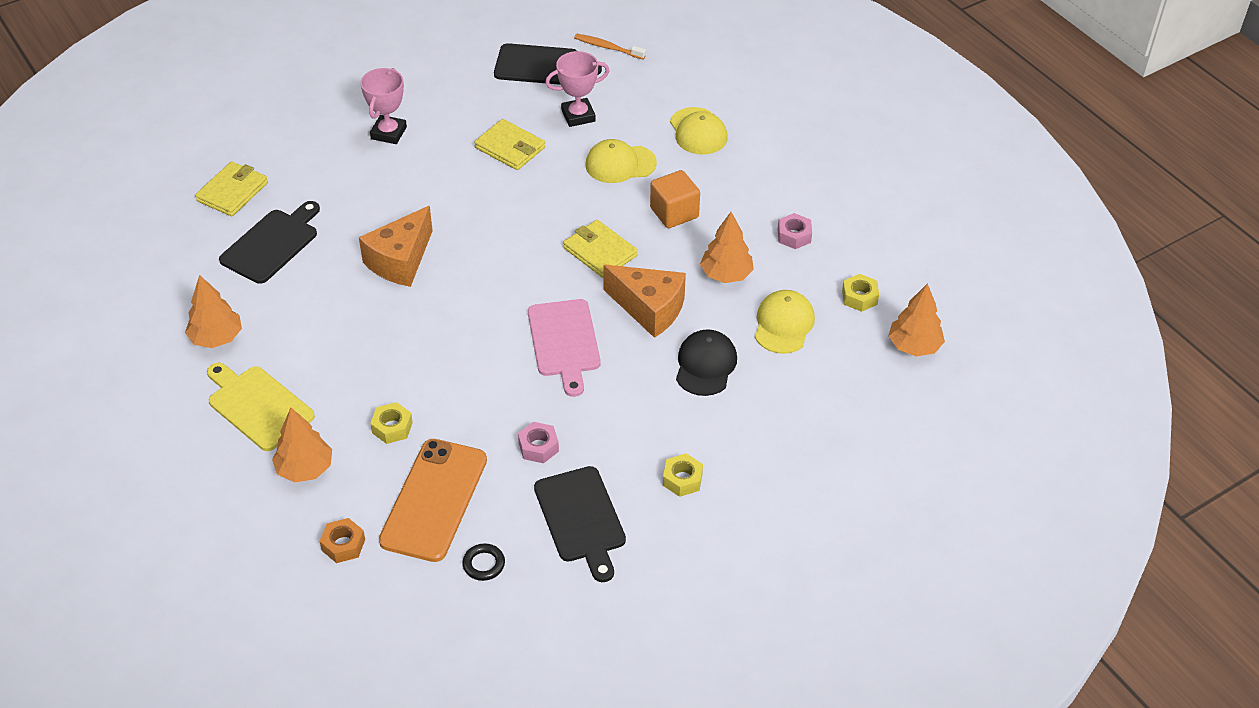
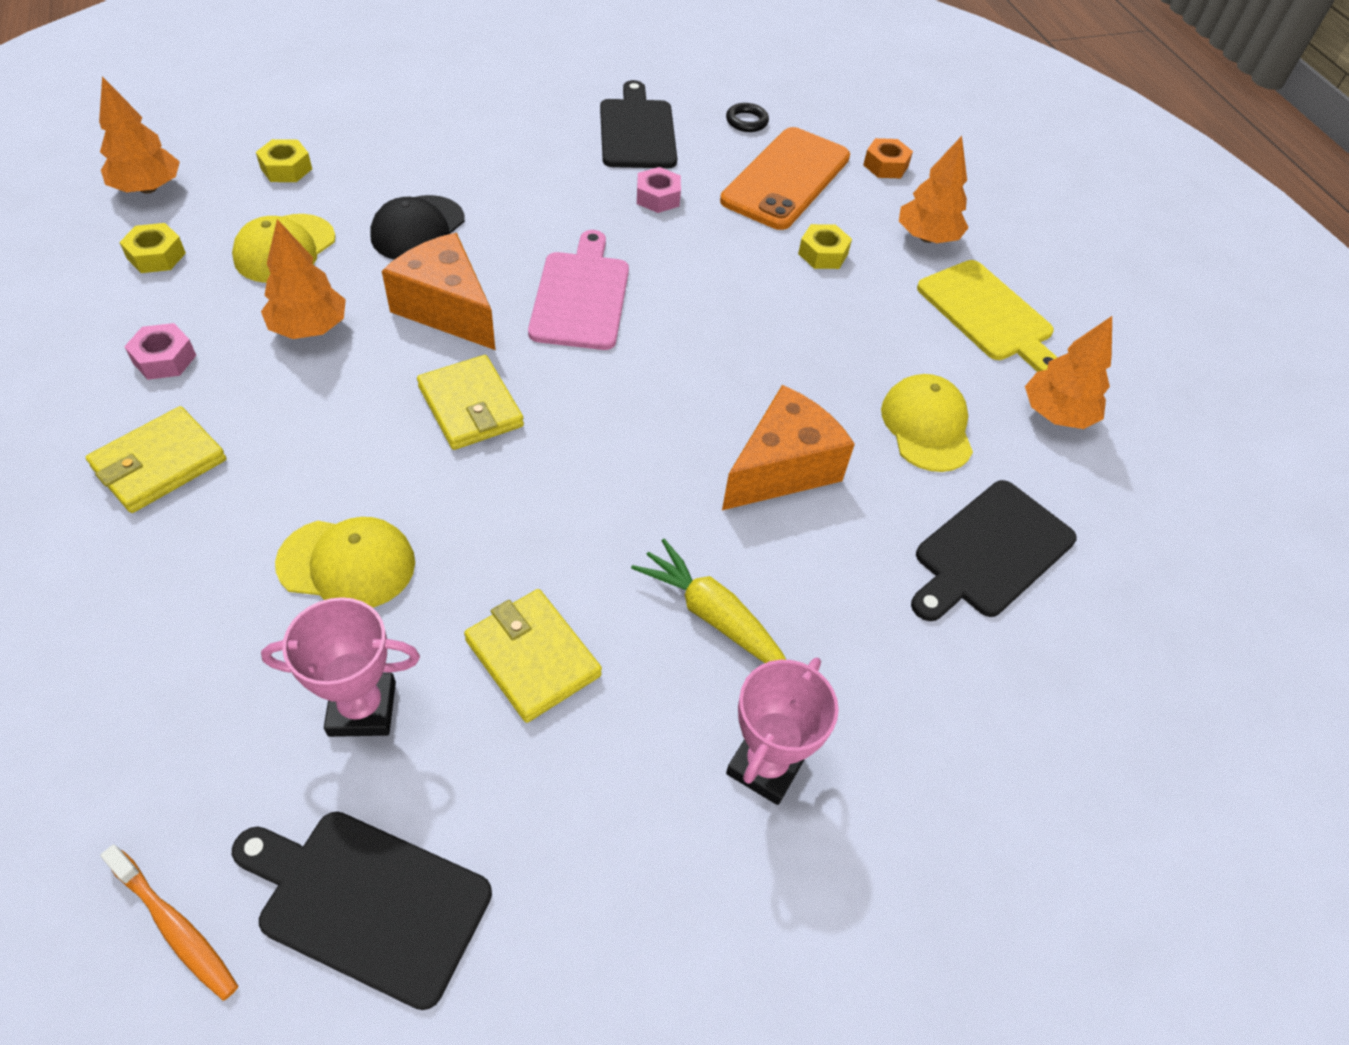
camera: 170 degrees left, 5 degrees up
yellow wallet [195,161,268,216] -> yellow wallet moved to [86,406,226,513]
orange cube [650,170,700,228] -> none
yellow nut [663,453,703,497] -> yellow nut moved to [256,139,312,182]
yellow cap [670,107,727,155] -> yellow cap moved to [881,374,973,472]
none -> yellow carrot [631,539,786,663]

